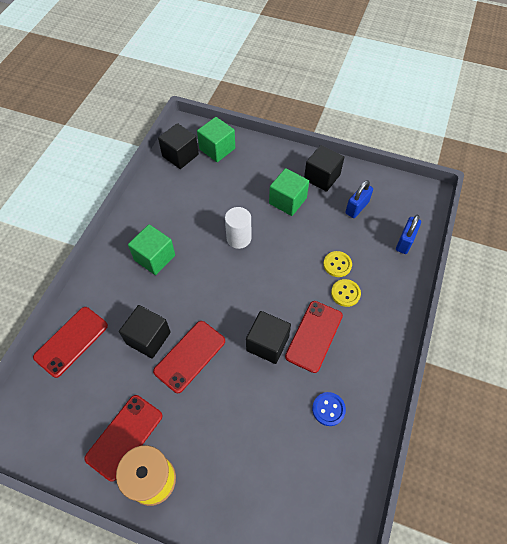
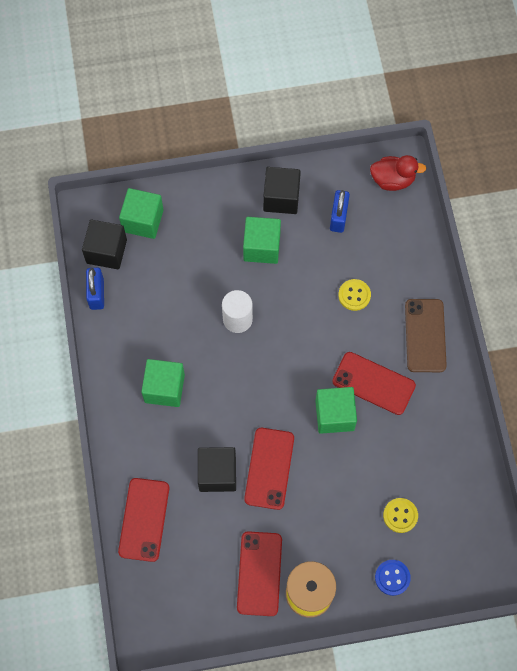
camera: 30 degrees left, 10 degrees up
black cube [246,311,291,364] -> green cube [315,387,357,434]
red phone [285,301,343,373] -> red phone turned 60 degrees counterclockwise [332,352,416,415]
blue button [312,392,346,426] -> blue button moved to [375,560,411,596]
yellow button [331,279,361,307] -> yellow button moved to [383,498,418,533]
blue padlock [396,215,421,254] -> blue padlock moved to [86,268,104,310]
none -> red duck [370,155,427,191]
none -> brown phone [405,299,447,372]

